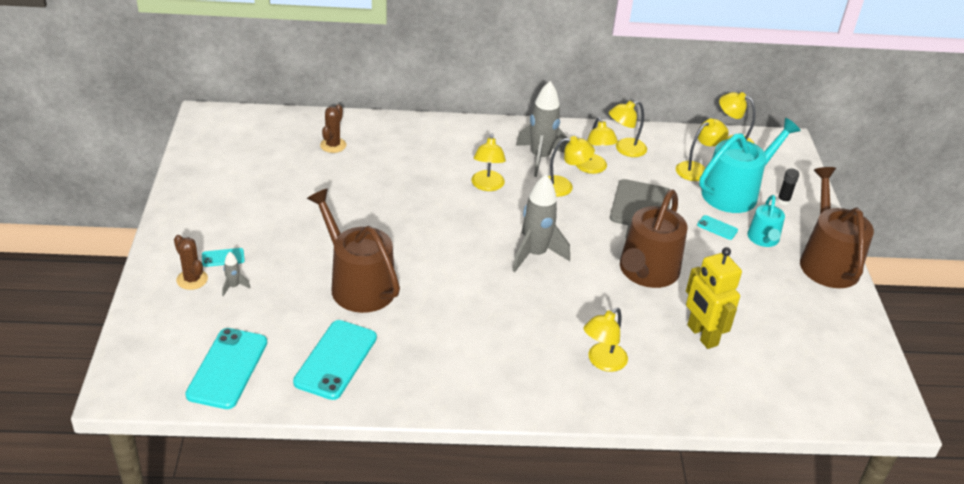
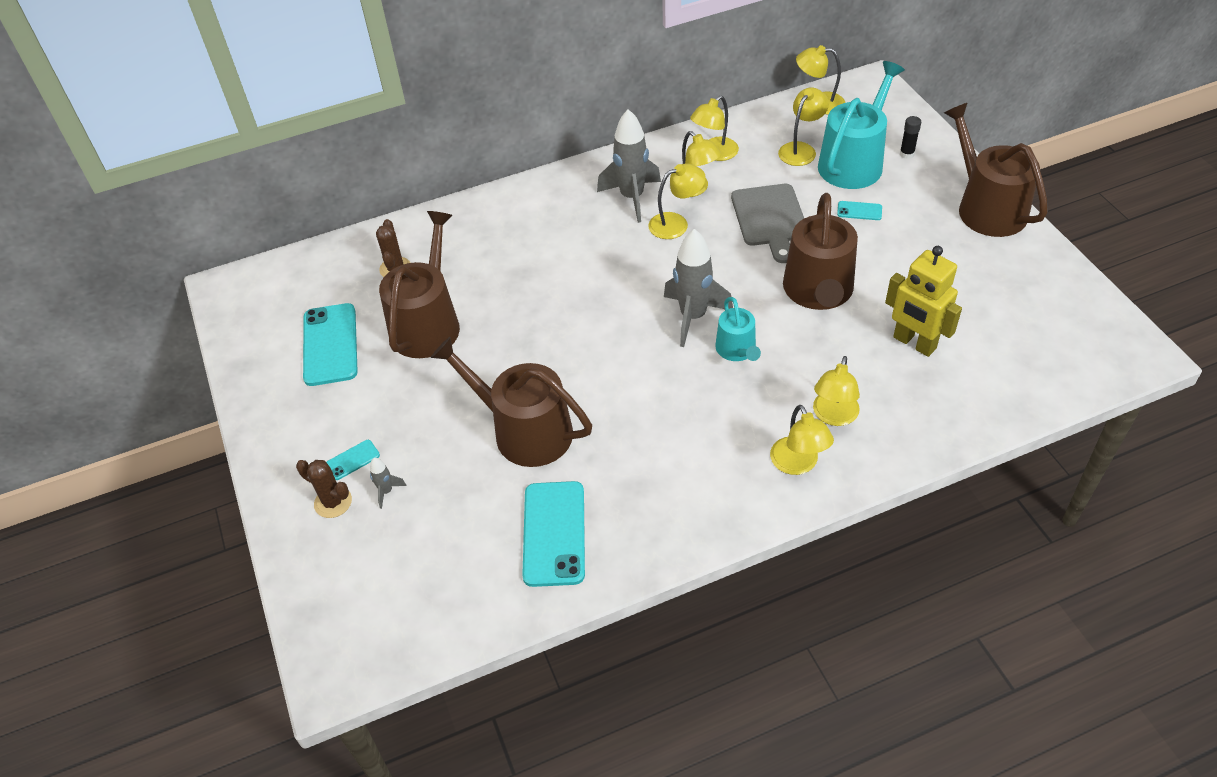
camera: 15 degrees left, 10 degrees up
turquoise phone [185,328,267,409] -> turquoise phone moved to [303,303,358,386]
yellow lamp [471,134,506,191] -> yellow lamp moved to [770,405,834,475]
turquoise watering can [747,195,785,247] -> turquoise watering can moved to [715,297,761,361]
none -> brown watering can [379,211,460,358]

